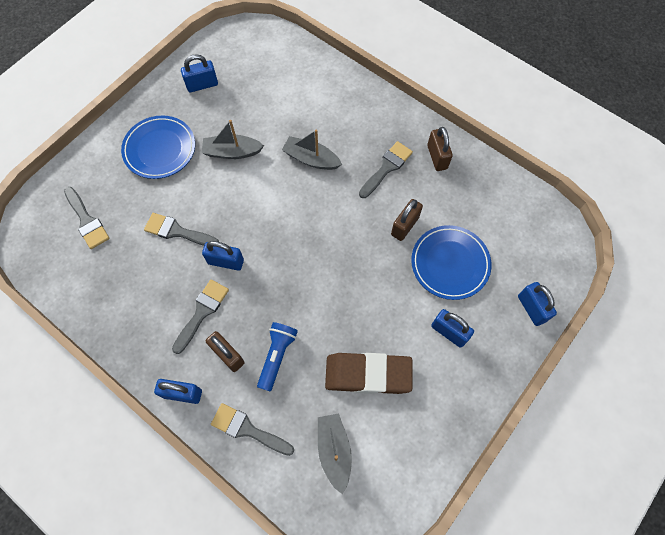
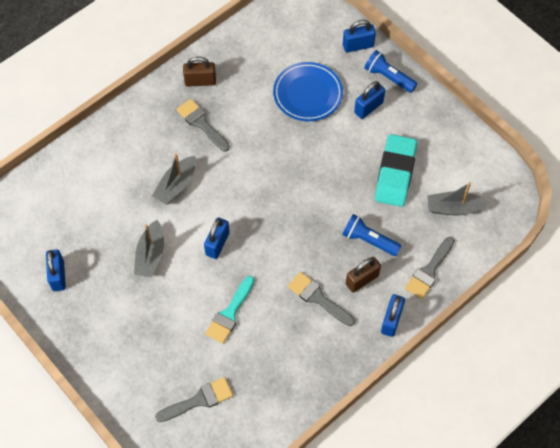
camera: 80 degrees left, 5 degrees down
blue plate [121,115,195,179] -> none
grey brush [144,213,219,246] -> turquoise brush [205,276,254,344]
blue padlock [202,241,244,271] -> blue padlock moved to [204,218,230,259]
brown eraser [325,353,412,394] -> turquoise eraser [375,134,417,207]
brown padlock [391,199,423,241] -> none
none -> blue flashlight [364,50,417,93]

